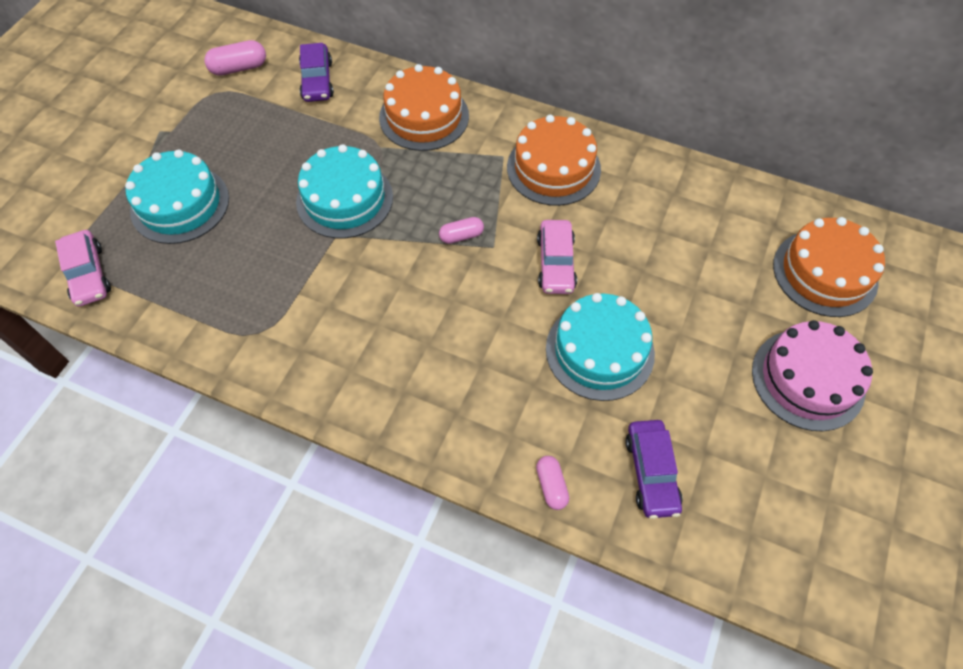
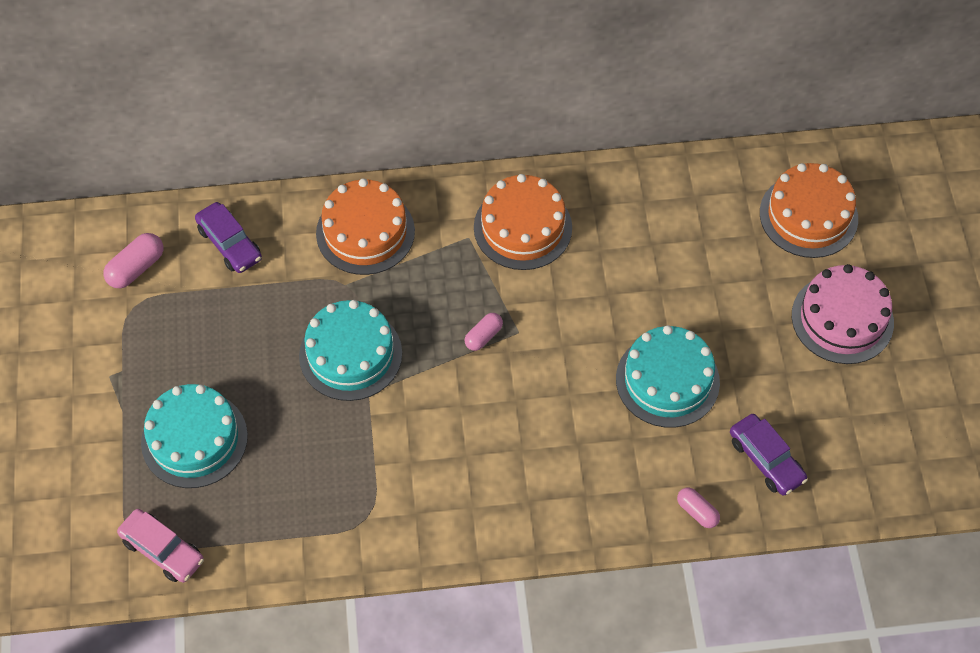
camera: 30 degrees left, 0 degrees up
pink car [537,220,577,294] -> none

